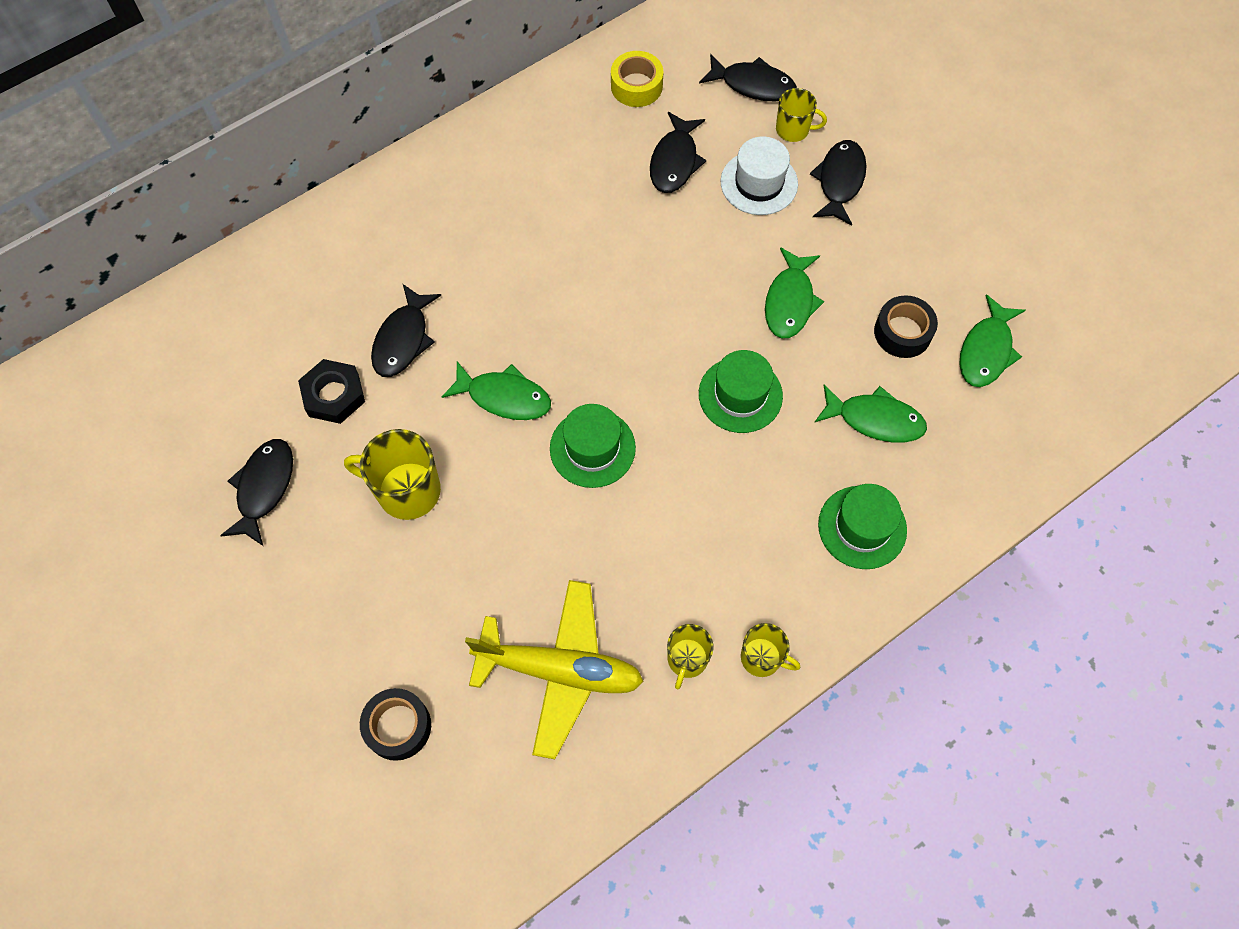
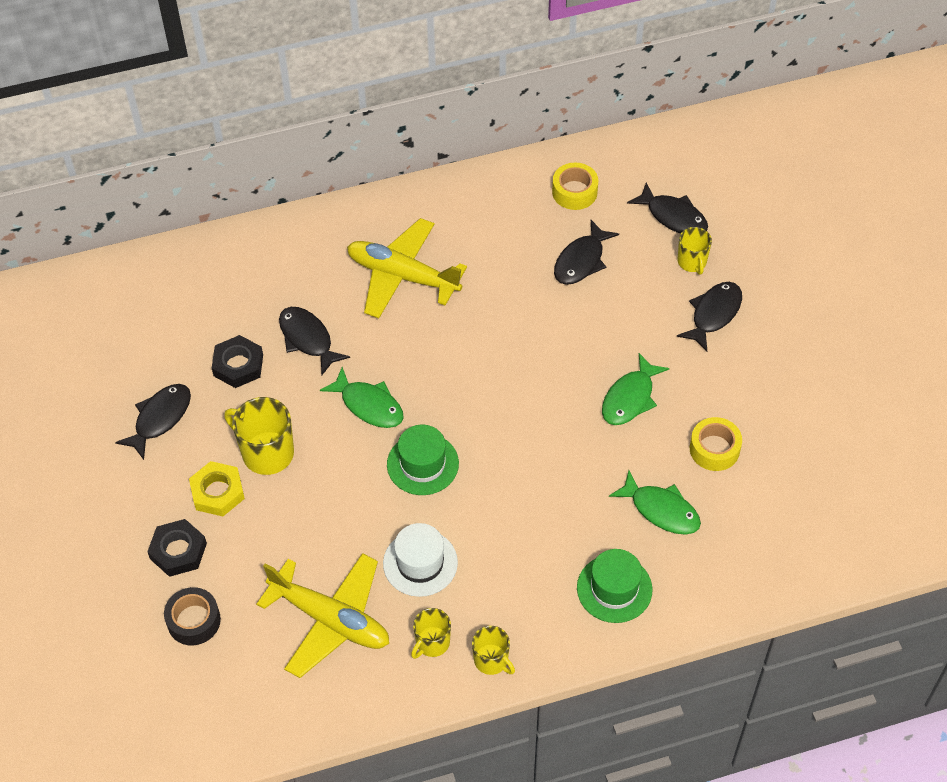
camera: 20 degrees right, 10 degrees down
black fish [371,284,441,377] -> black fish turned 105 degrees clockwise [279,307,350,375]
green hat [699,350,783,433] -> none
white hat [721,136,798,215] -> white hat moved to [383,523,458,597]
yellow mug [776,88,827,142] -> yellow mug turned 45 degrees clockwise [677,227,712,275]
black tape [874,295,938,358] -> yellow tape [690,417,742,471]
green fish [959,294,1025,387] -> none
none -> black nut [147,519,207,577]
none -> yellow nut [189,461,245,516]
none -> yellow plane [347,218,467,318]

